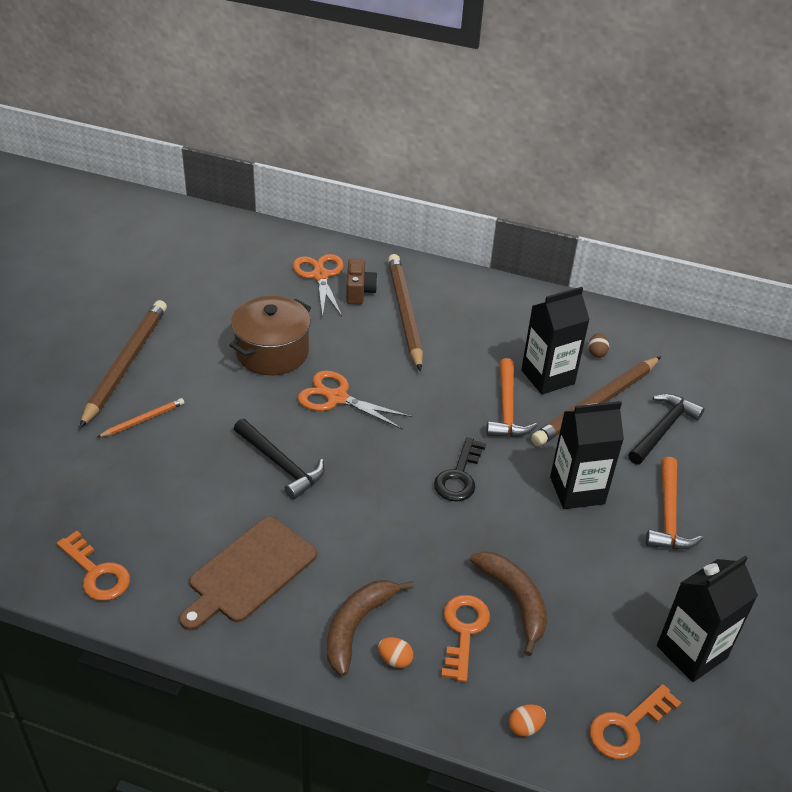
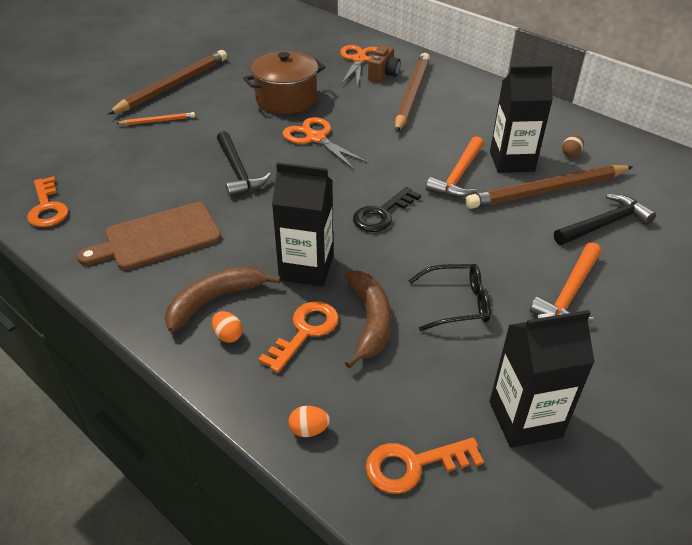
camera: 25 degrees right, 0 degrees up
black carton [550,401,624,509] -> black carton moved to [272,162,333,287]
none -> black glasses [409,264,491,331]

